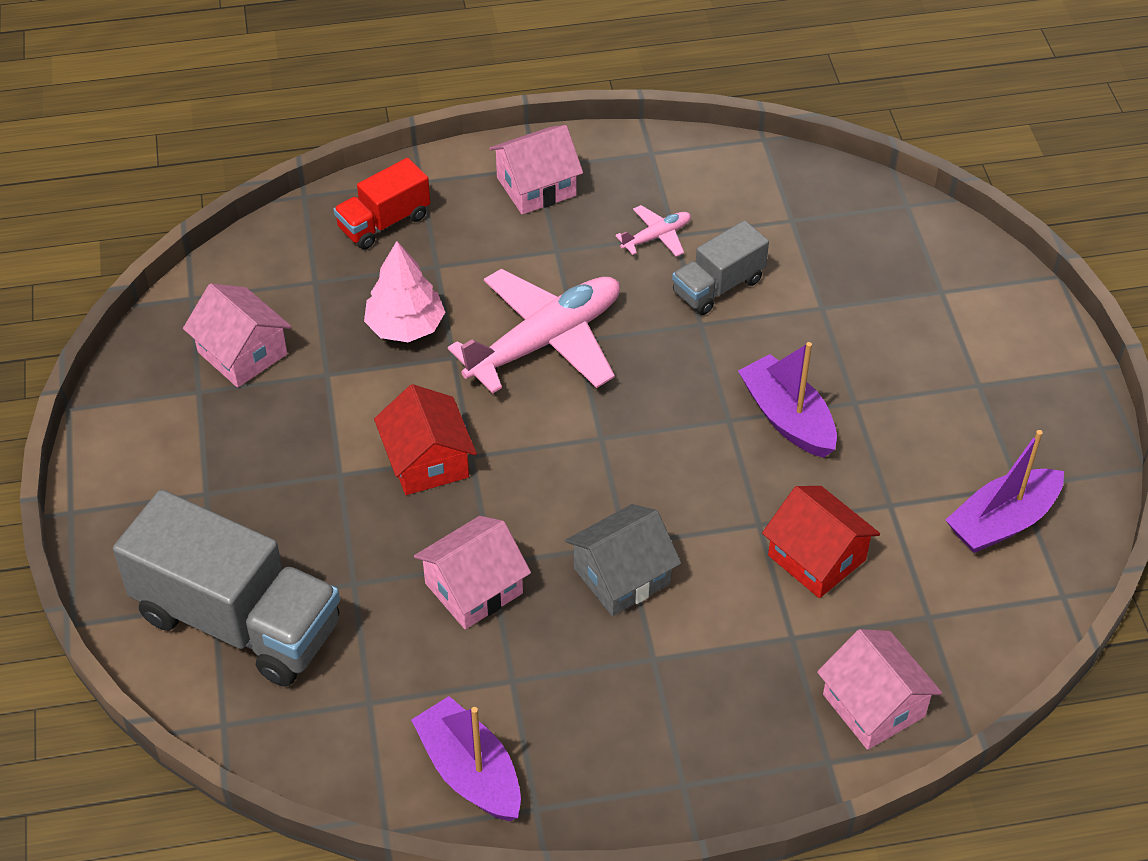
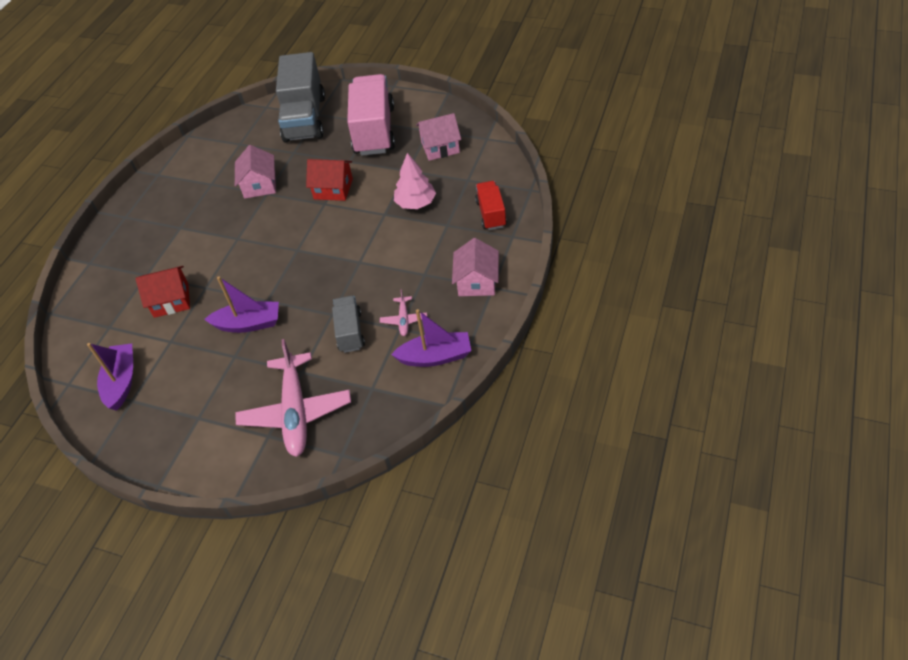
camera: 125 degrees right, 0 degrees up
grey truck [113,490,340,687] -> grey truck turned 60 degrees counterclockwise [276,52,325,143]
purple boat [411,696,521,821] -> purple boat moved to [391,309,471,367]
pink plane [448,269,620,394] -> pink plane moved to [235,339,351,457]
grey house [565,504,681,616] -> none
pink house [817,629,942,750] -> none
none -> pink truck [347,74,395,156]

